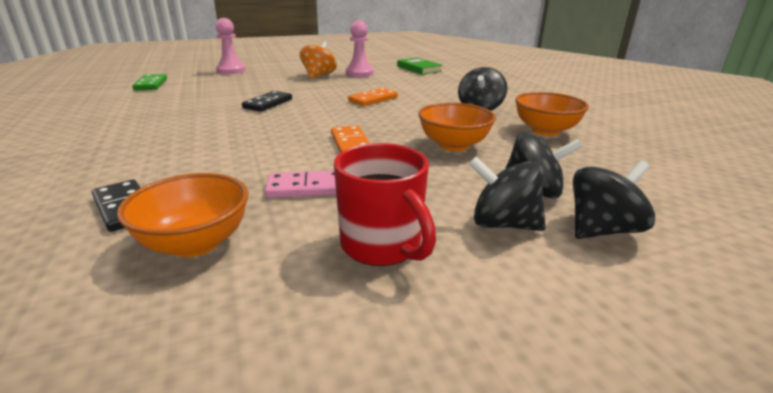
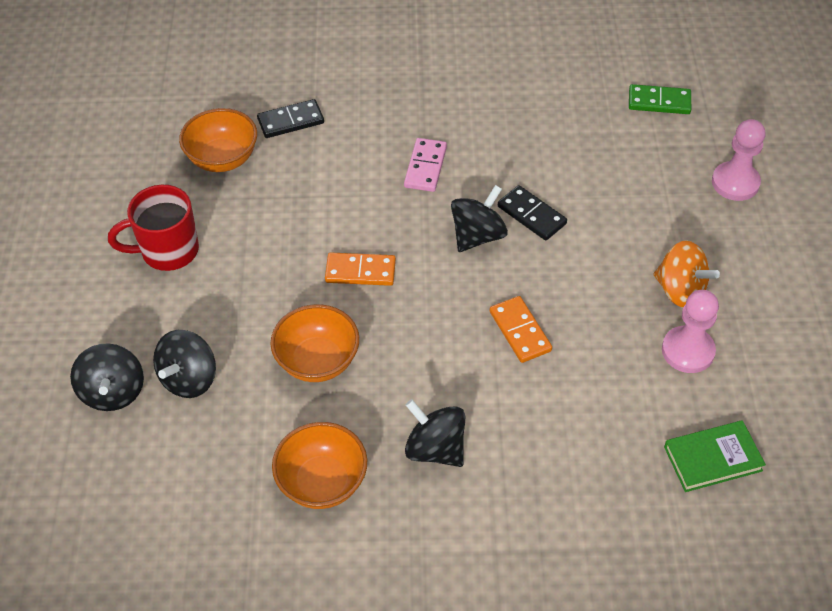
camera: 110 degrees right, 25 degrees up
pink domino [265,171,336,198] -> pink domino moved to [404,138,447,192]
black spinning top [469,156,546,231] -> black spinning top moved to [451,185,508,252]

